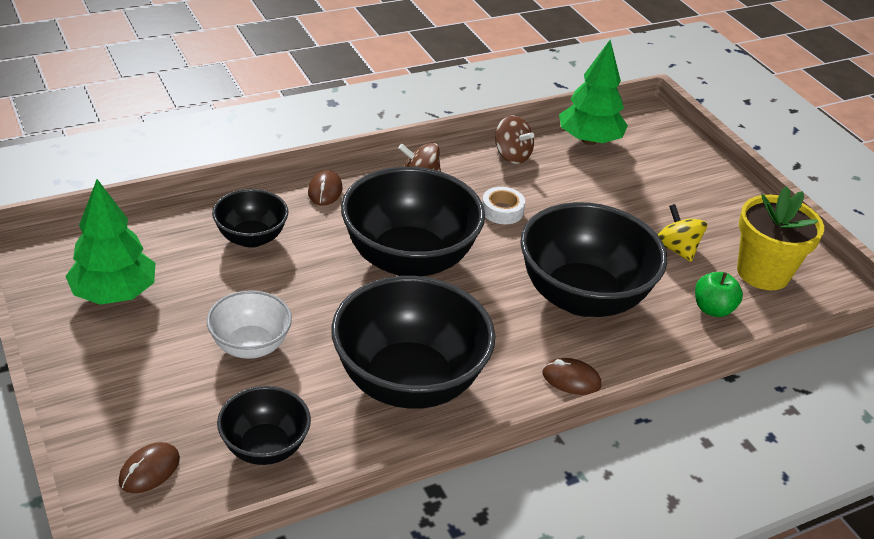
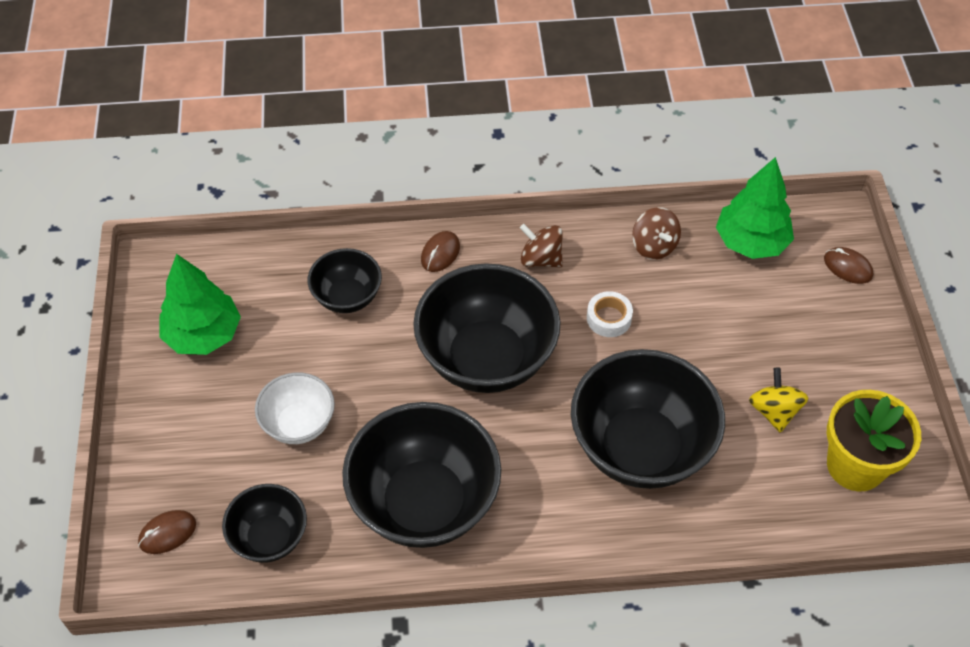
camera: 25 degrees right, 15 degrees up
brown mouse [542,358,601,395] -> brown mouse moved to [824,247,873,284]
green apple [695,272,743,317] -> none

